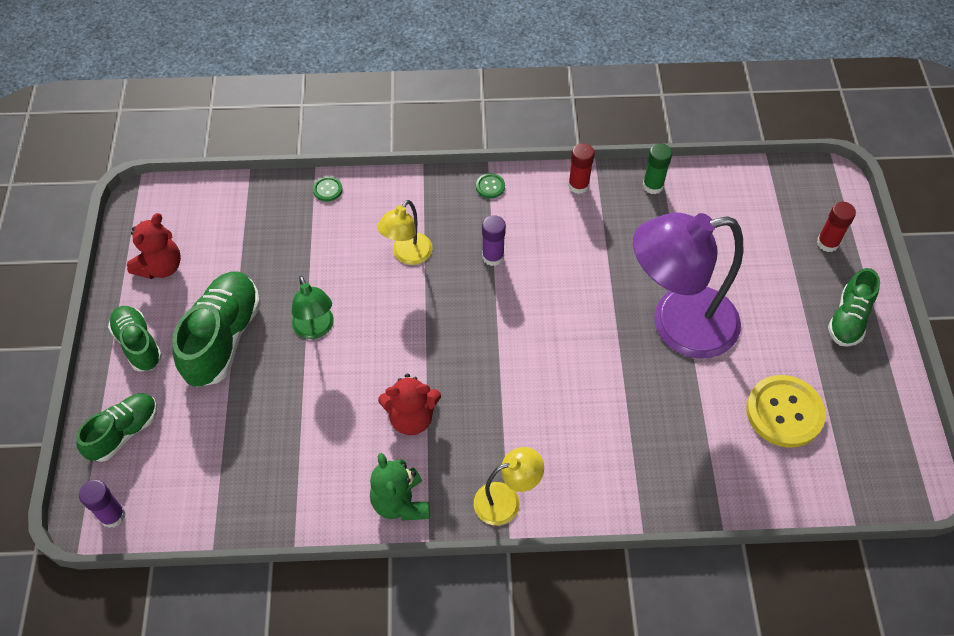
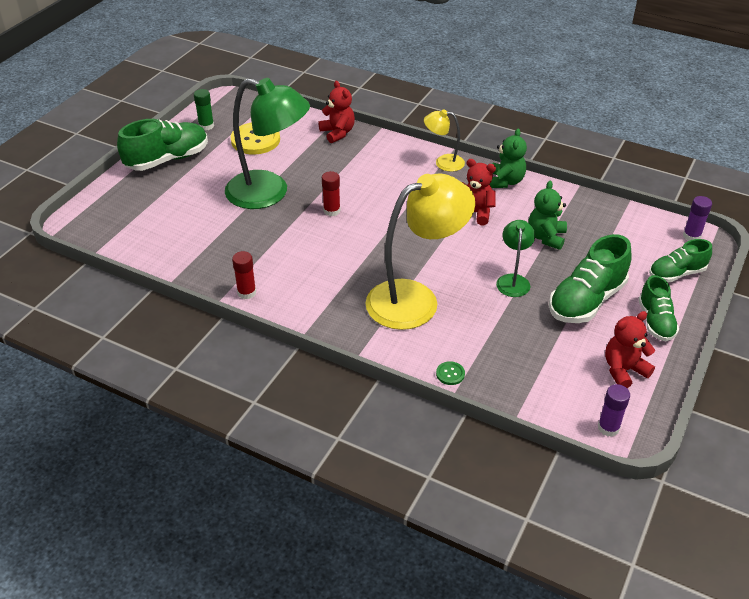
camera: 150 degrees left, 15 degrees down
yellow lamp [377,200,433,265] -> yellow lamp [365,174,475,330], size x2.07
green button [476,173,505,198] -> none
purple glue stick [482,215,506,266] -> purple glue stick moved to [598,384,630,437]
purple lamp [633,213,743,359] -> green lamp [225,78,310,209]
green glue stick [643,143,672,194] -> green glue stick moved to [194,89,214,131]
red glue stick [817,202,856,252] -> red glue stick moved to [322,171,341,216]
green shoe [828,268,880,347] -> green shoe [117,119,208,171], size x1.61
none -> red teddy bear [318,81,355,143]
none -> green teddy bear [528,181,567,250]

